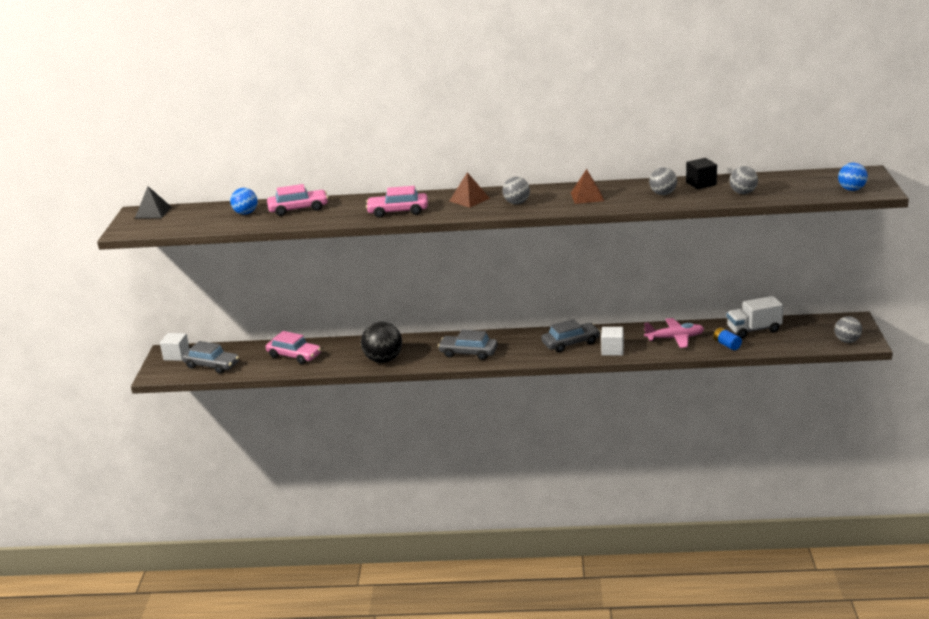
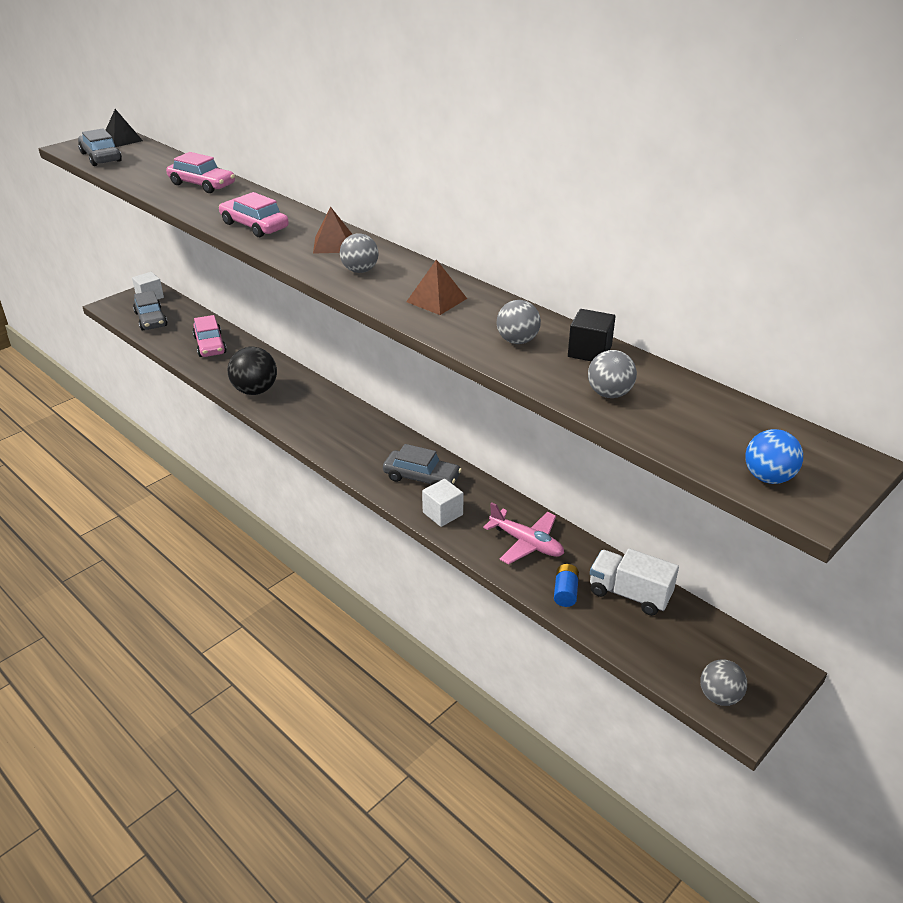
camera: 40 degrees right, 10 degrees up
blue ball [230,188,258,215] -> none
grey car [438,330,497,360] -> grey car moved to [78,128,122,166]

